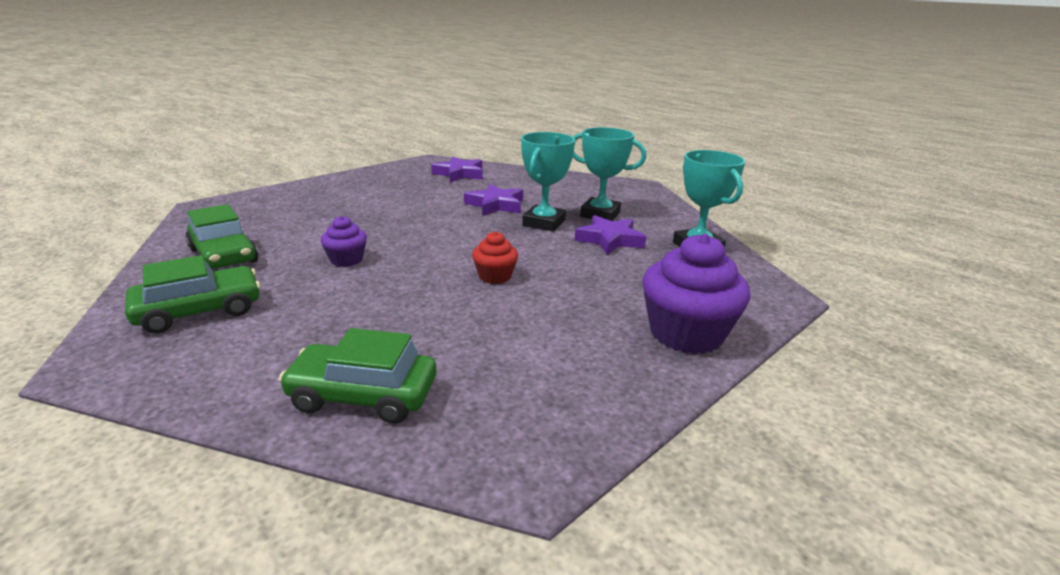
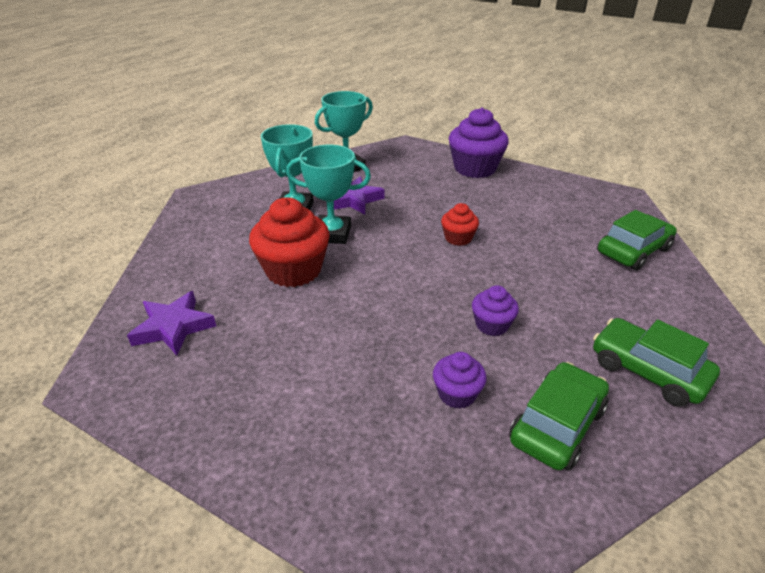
camera: 105 degrees left, 10 degrees up
green car [279,328,436,424] -> green car turned 120 degrees counterclockwise [597,210,677,271]
purple star [464,184,523,216] -> red cupcake [249,197,330,287]
none -> purple cupcake [433,352,487,409]

